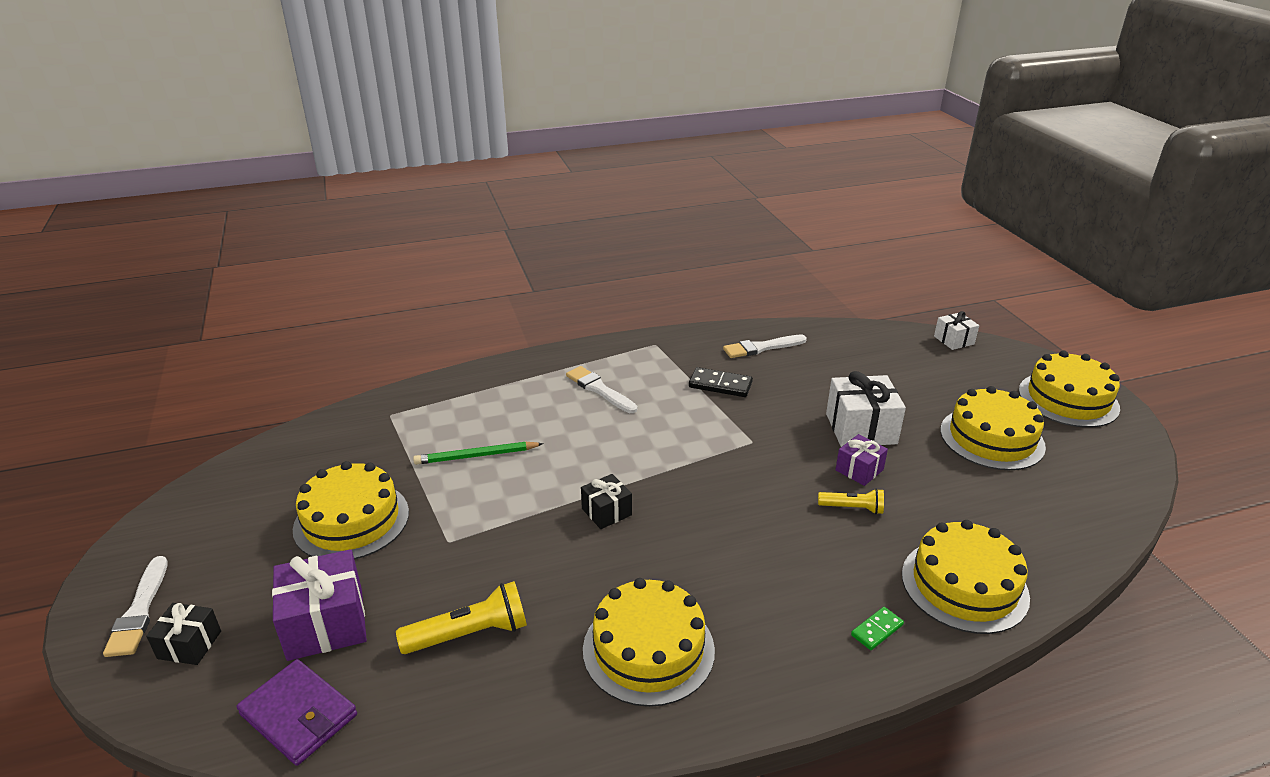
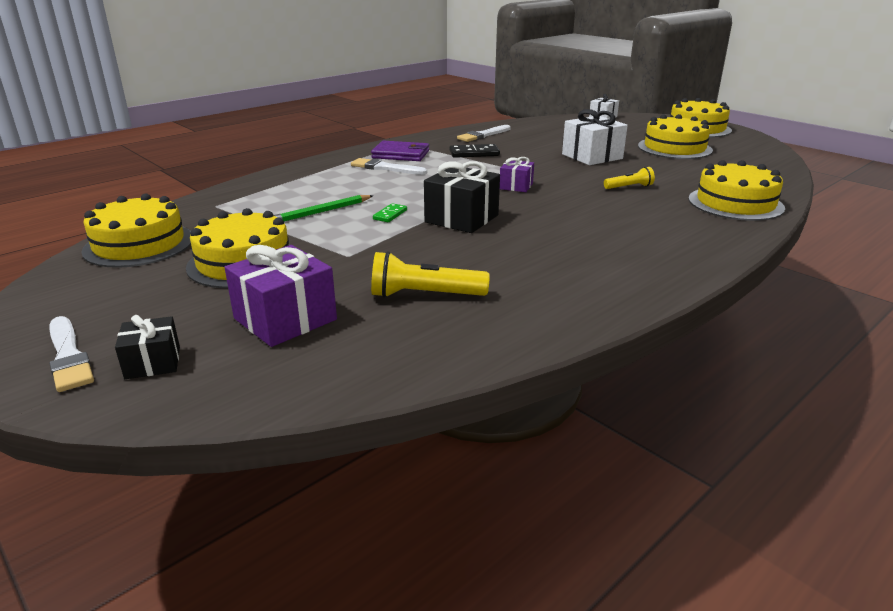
camera: 25 degrees left, 5 degrees down
purple wallet [237,659,357,766] -> purple wallet moved to [371,141,429,161]
yellow flashlight [396,581,527,654] -> yellow flashlight turned 135 degrees counterclockwise [371,251,490,298]
black gift [581,474,632,529] -> black gift [424,161,500,233], size x1.74
yellow cake [583,578,715,707] -> yellow cake moved to [82,193,191,268]
purple gift [835,434,888,486] -> purple gift moved to [500,157,534,192]
green domino [851,607,904,650] -> green domino moved to [373,203,407,222]

